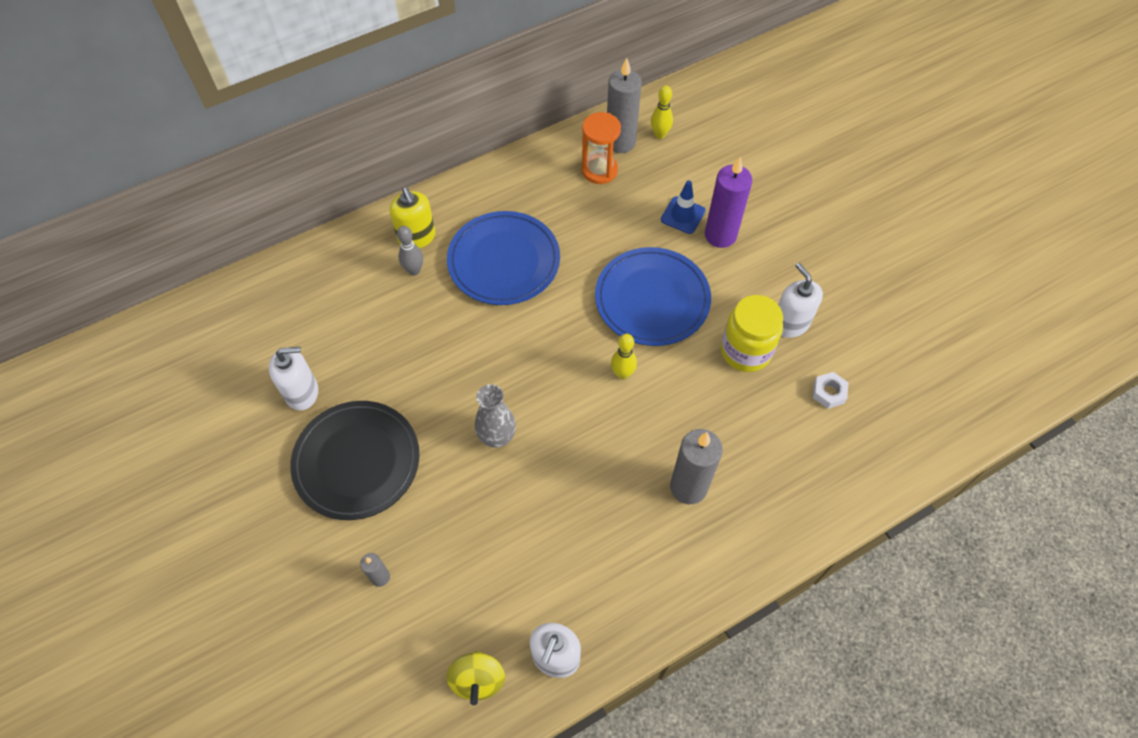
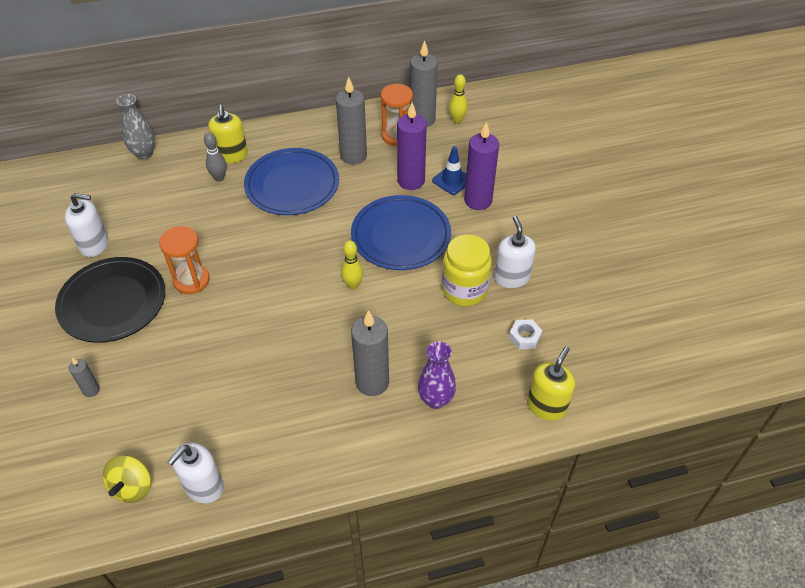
camera: 15 degrees right, 10 degrees down
grey vase [475,384,516,448] -> grey vase moved to [116,94,155,160]
none -> orange hourglass [159,226,210,294]
none -> grey candle [336,77,367,165]
none -> purple candle [397,102,427,190]
none -> purple vase [418,342,456,409]
none -> yellow soap dispenser [527,346,575,421]

